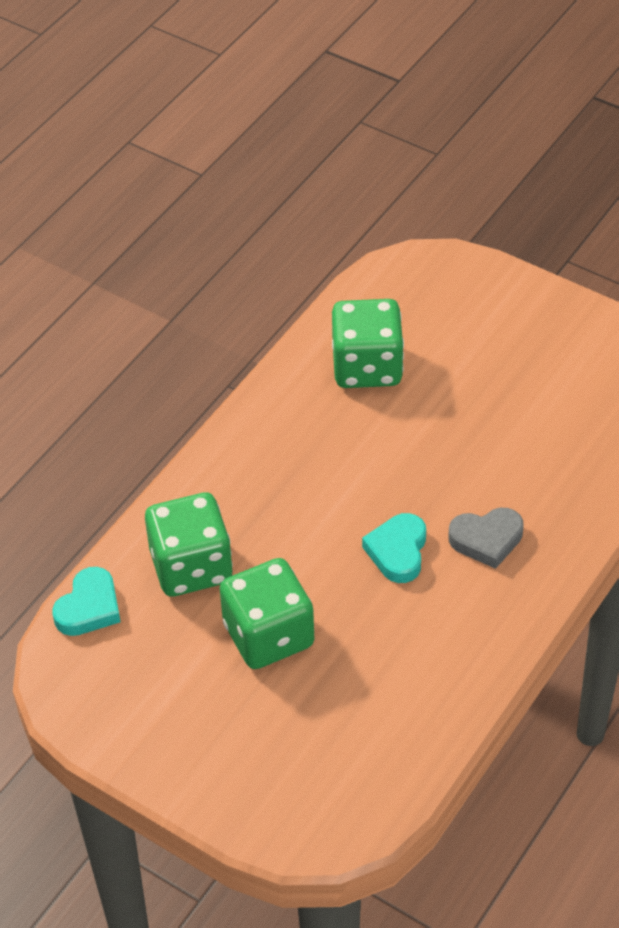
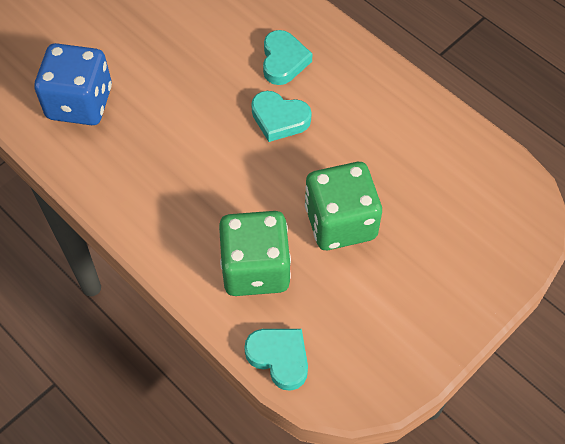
camera: 80 degrees left, 10 degrees up
green dice [332,299,404,388] -> blue dice [34,43,112,125]
grey heart [448,508,524,569] -> turquoise heart [263,30,312,85]

